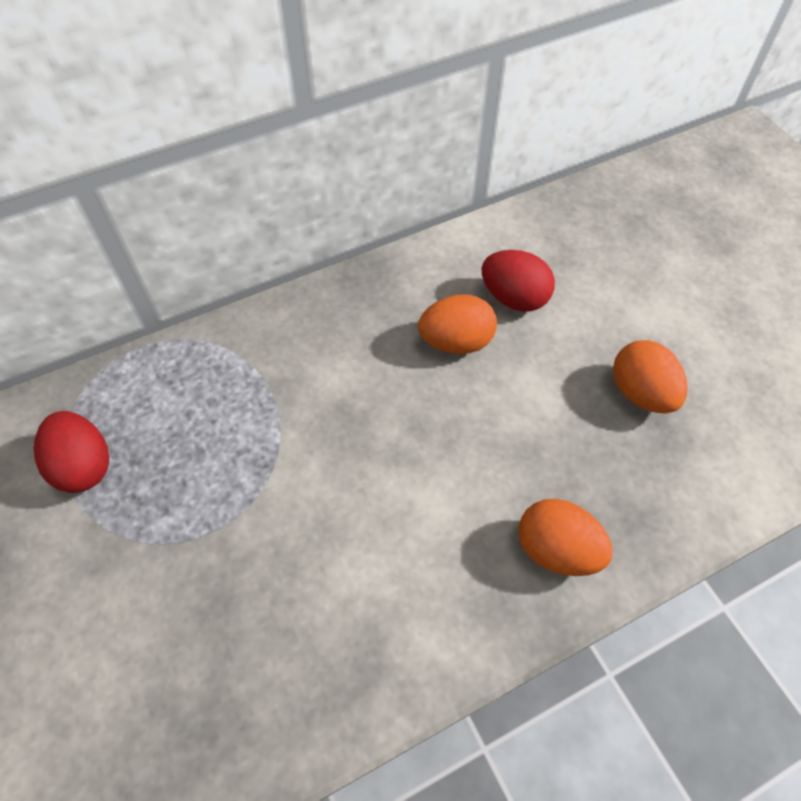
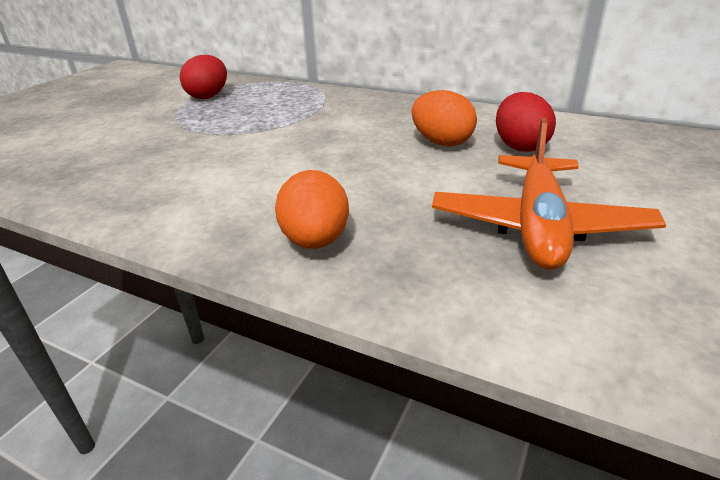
camera: 55 degrees right, 25 degrees down
orange egg [613,340,688,414] -> orange plane [432,118,666,270]

